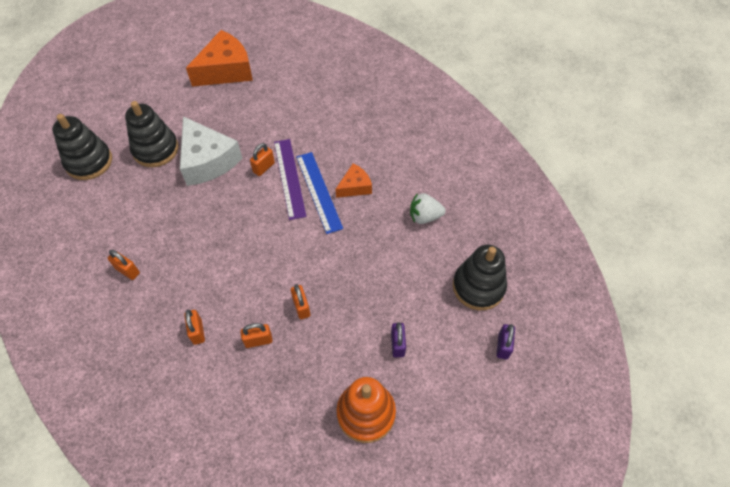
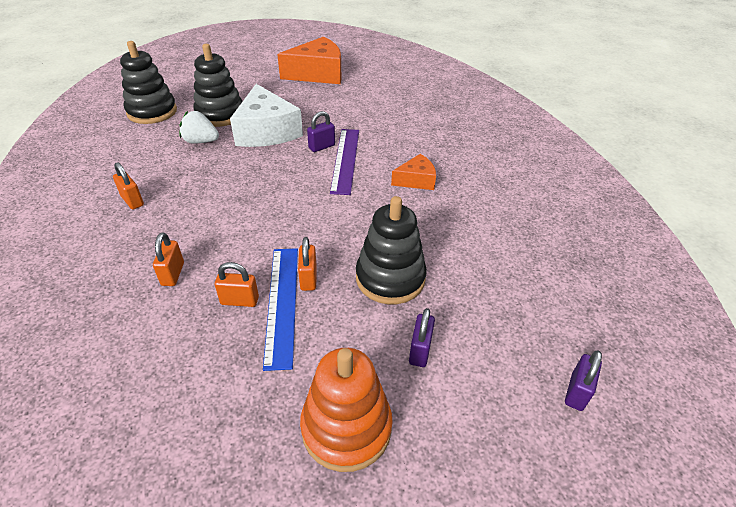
camera: 15 degrees right, 15 degrees down
orange padlock [250,143,275,176] -> purple padlock [307,111,335,152]
blue ruler [296,152,343,234] -> blue ruler moved to [263,248,298,371]
white strawberry [410,193,446,224] -> white strawberry moved to [179,111,219,144]
black stacking toy [453,245,507,310] -> black stacking toy moved to [356,196,427,304]

